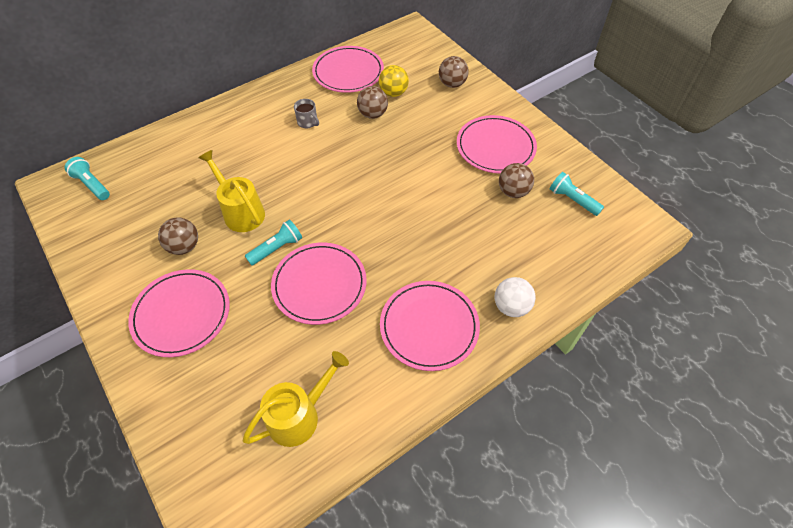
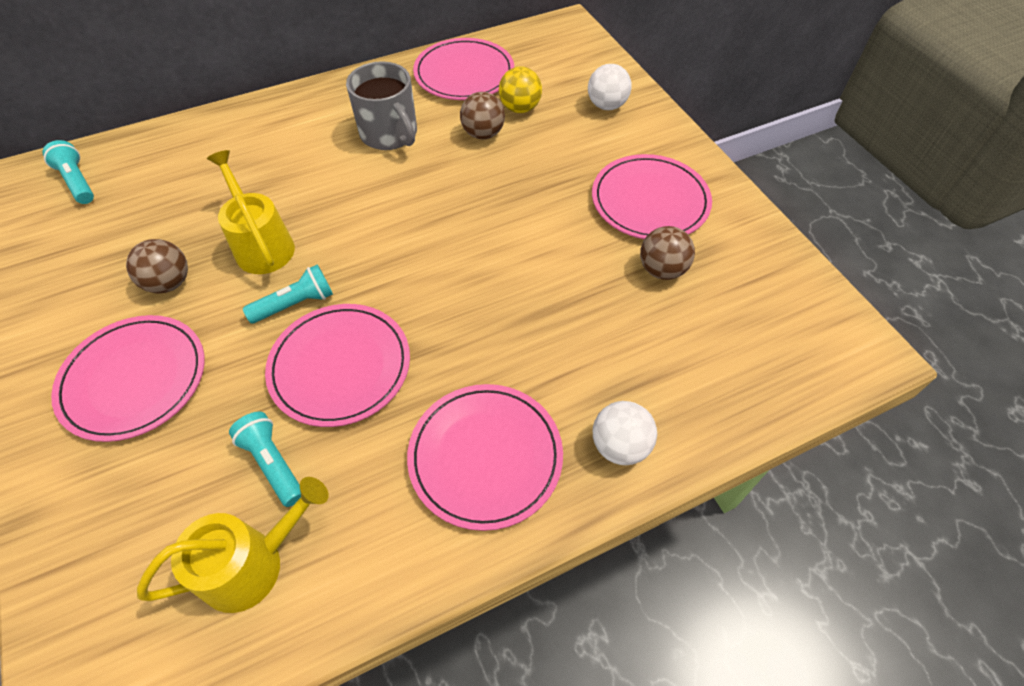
camera: 10 degrees right, 0 degrees up
grey mug [294,99,319,128] -> grey mug [346,61,417,150], size x2.01
brown ball [439,56,469,88] -> white ball [588,64,631,110]
turquoise flashlight [550,172,604,216] -> turquoise flashlight moved to [229,412,301,507]

